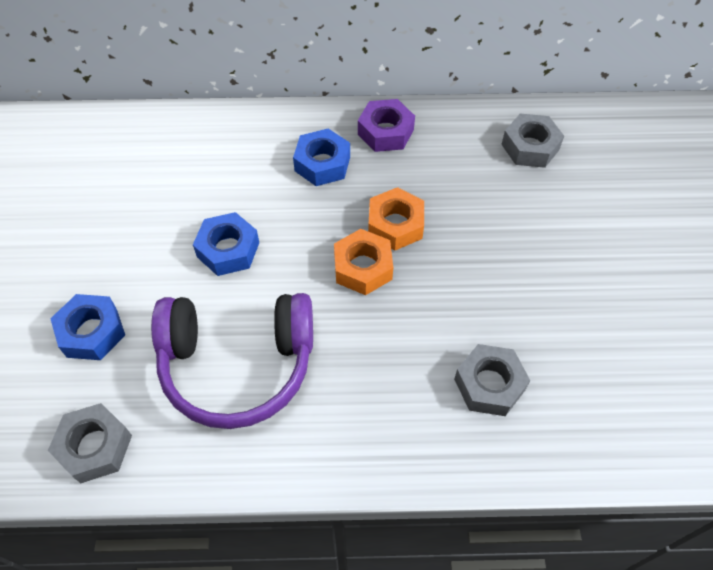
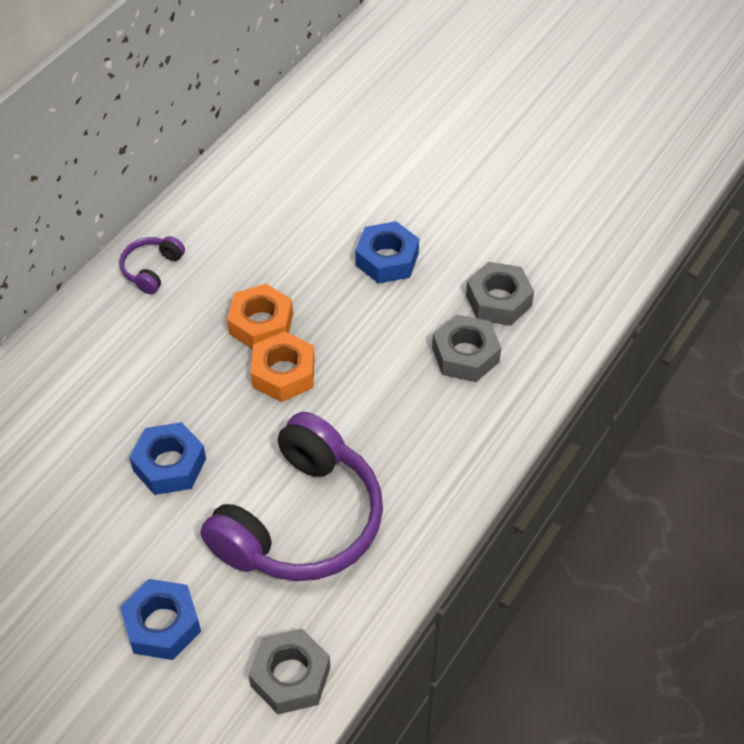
camera: 55 degrees left, 5 degrees down
blue nut [293,129,350,186] -> blue nut moved to [355,221,419,284]
purple nut [358,99,415,152] -> purple headphones [119,236,185,294]
grey nut [501,114,564,168] -> grey nut moved to [466,262,534,326]

